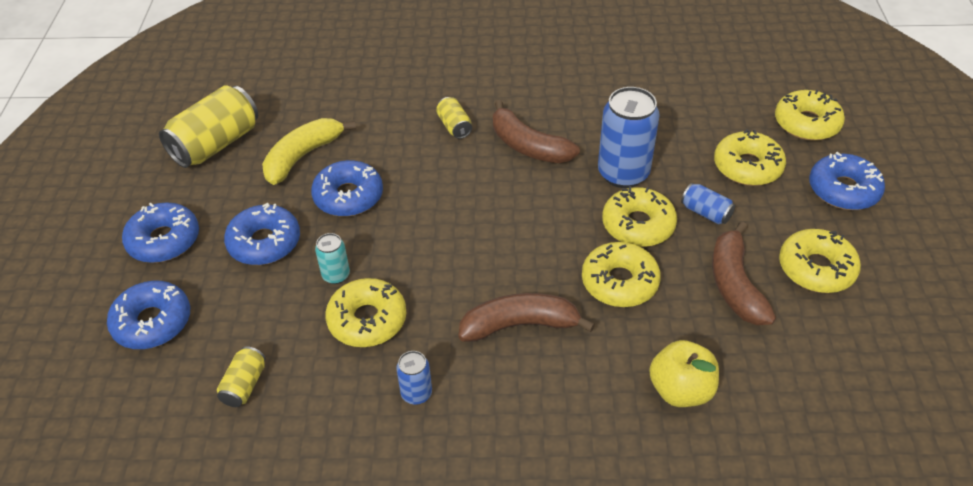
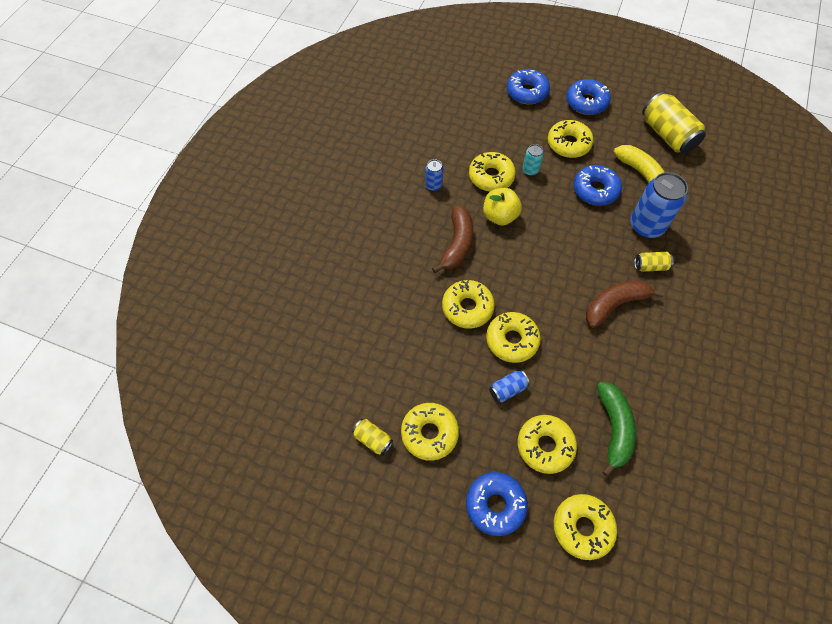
camera: 110 degrees right, 15 degrees up
yellow can [217,346,266,407] -> yellow can moved to [352,419,393,456]
blue donut [224,203,300,265] -> yellow donut [548,120,594,158]
blue can [598,87,660,188] -> blue can moved to [630,172,688,238]
yellow apple [649,340,719,407] -> yellow apple moved to [483,188,522,226]
brown banana [712,222,776,325] -> none
none -> green banana [597,382,636,477]

